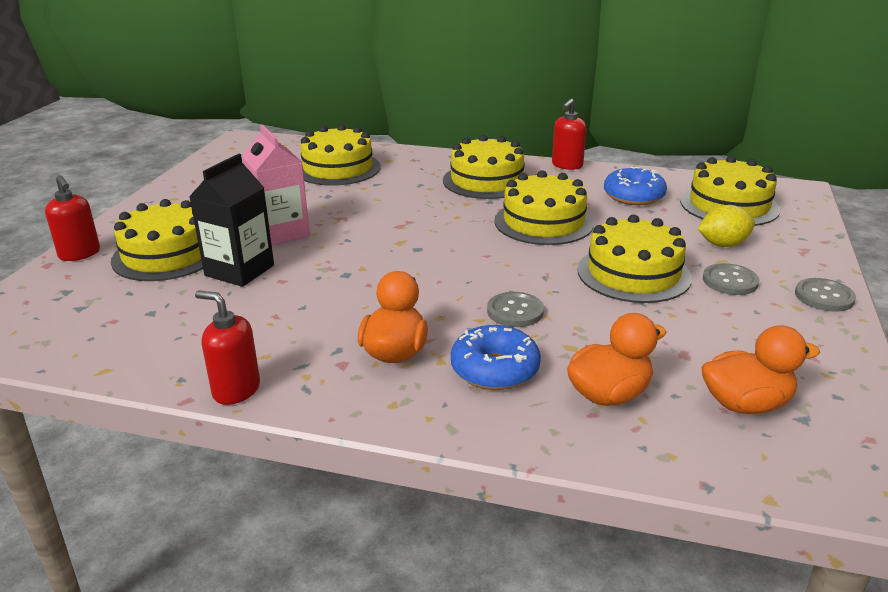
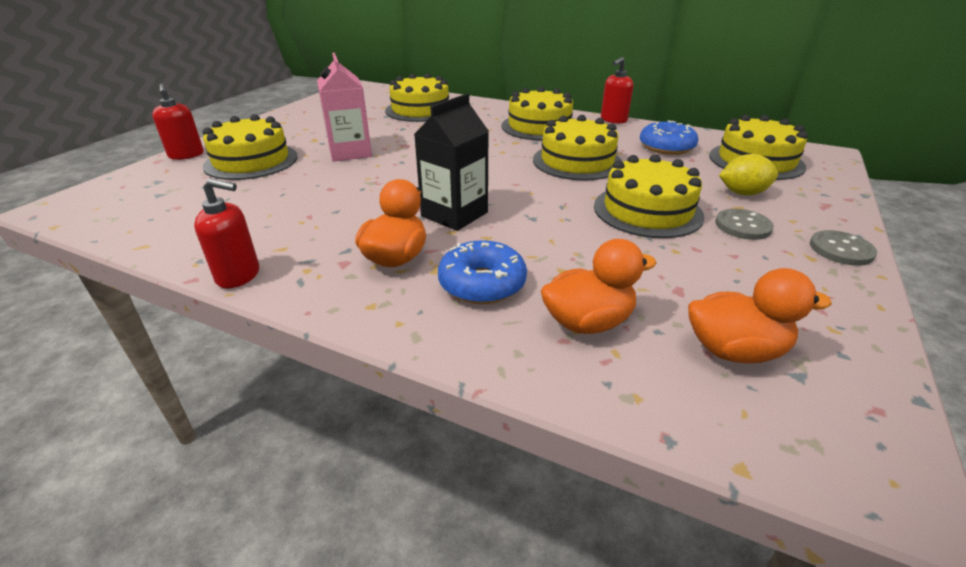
camera: 10 degrees right, 5 degrees up
black carton [189,154,274,287] -> black carton moved to [414,94,489,231]
red soap dispenser [195,290,260,405] -> red soap dispenser turned 150 degrees clockwise [194,178,259,288]
grey button [487,292,544,327] -> none

